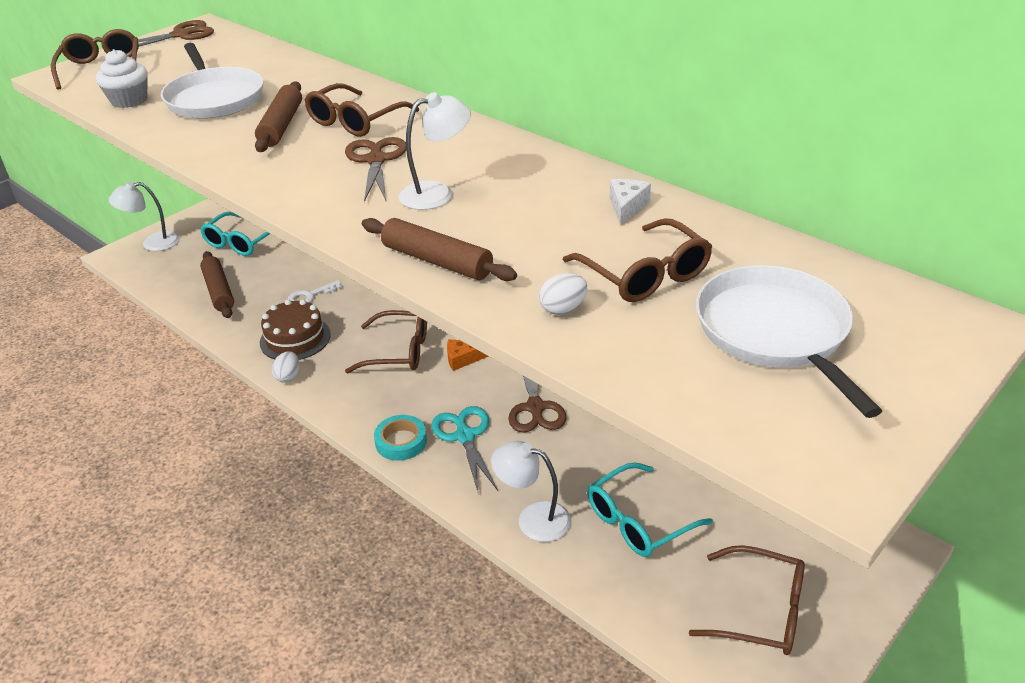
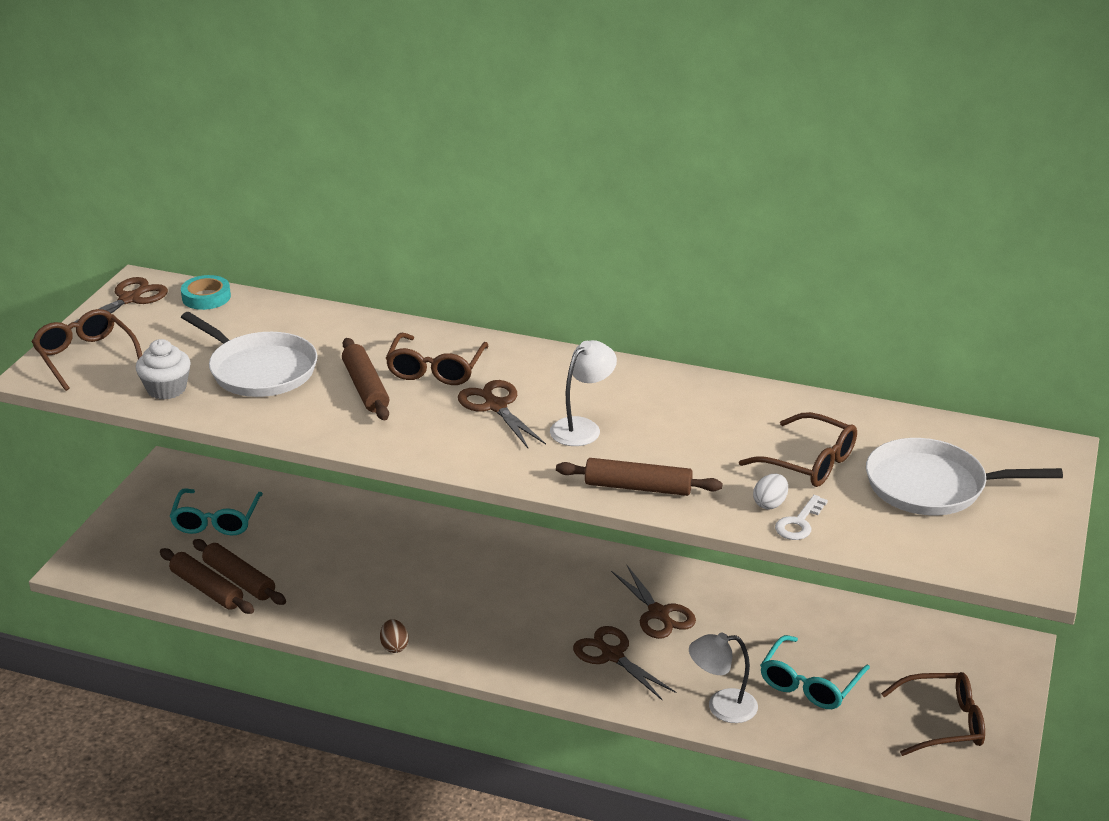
camera: 25 degrees left, 5 degrees down
white lamp [109,181,180,251] -> none
brown cake [260,299,331,360] -> none
white egg [272,351,300,383] -> brown egg [380,619,409,653]
white key [288,280,343,303] -> white key moved to [775,495,828,540]
brown glasses [345,310,427,373] -> none
turquoise tape [374,415,427,461] -> turquoise tape moved to [181,275,231,310]
turquoise scissors [431,406,498,495] -> brown scissors [573,626,676,701]
orange cheese [447,339,489,371] -> none
white cheese [610,179,651,226] -> none
white pan [696,265,882,418] -> white pan turned 45 degrees counterclockwise [866,438,1063,515]
none -> brown rolling pin [160,548,254,614]

